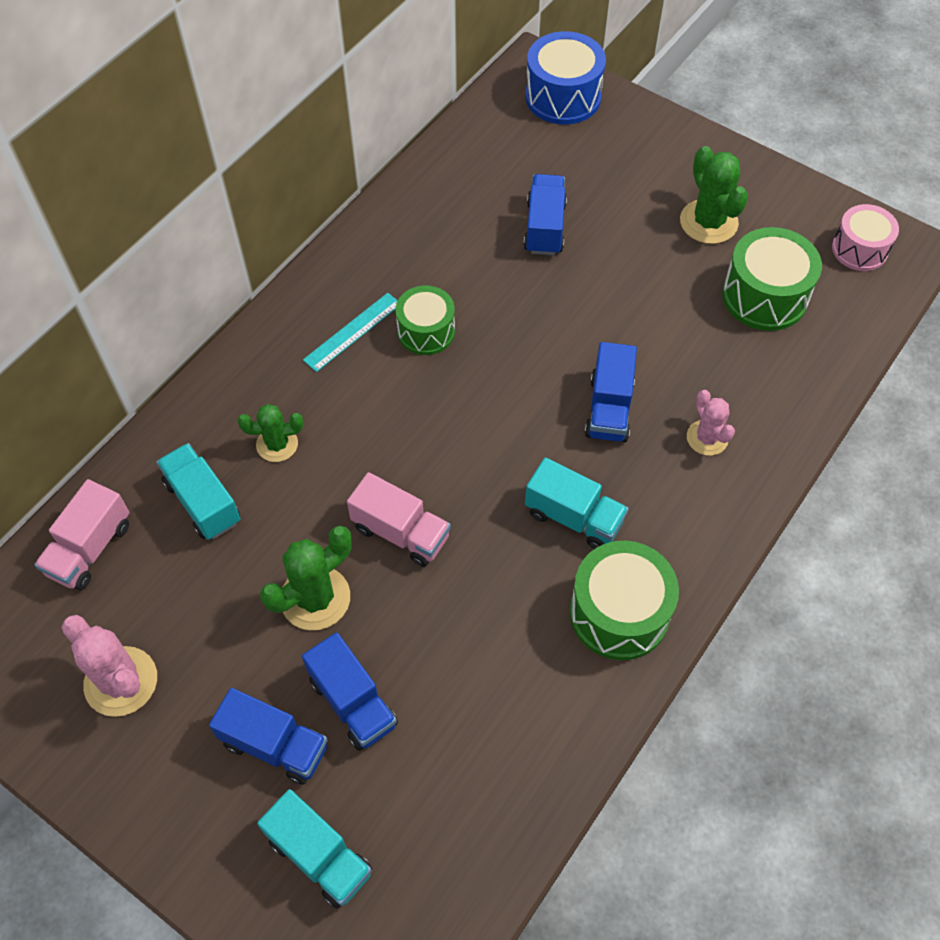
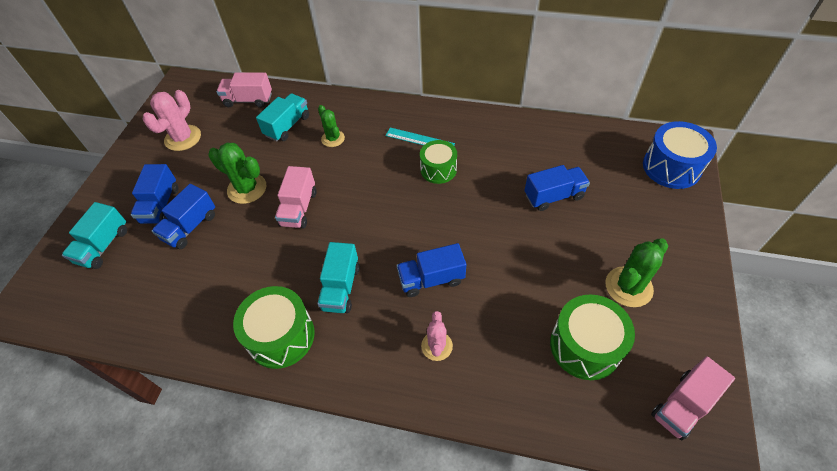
camera: 70 degrees right, 5 degrees down
pink cactus [687,390,735,456] -> pink cactus turned 45 degrees counterclockwise [421,311,453,361]
pink drum [832,204,899,271] -> pink truck [651,356,735,441]

